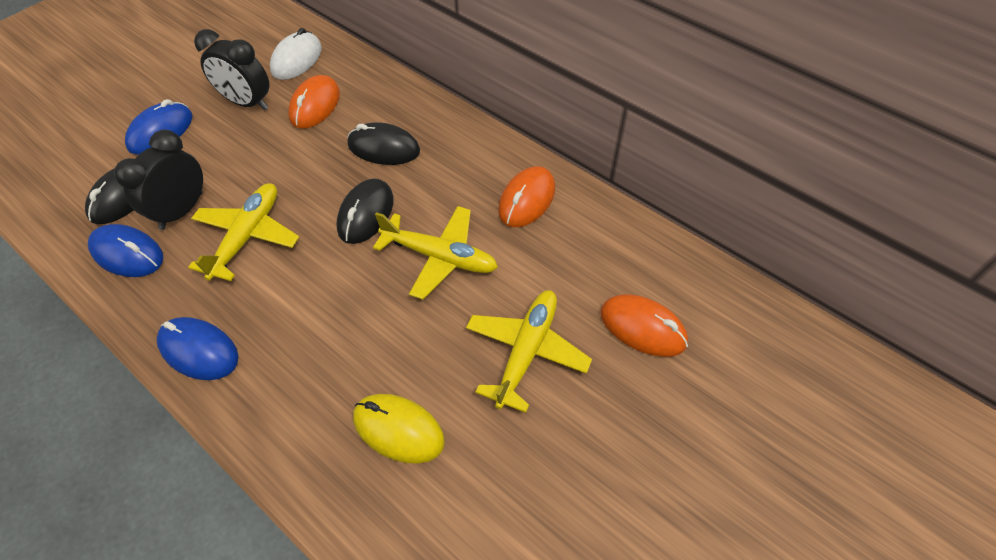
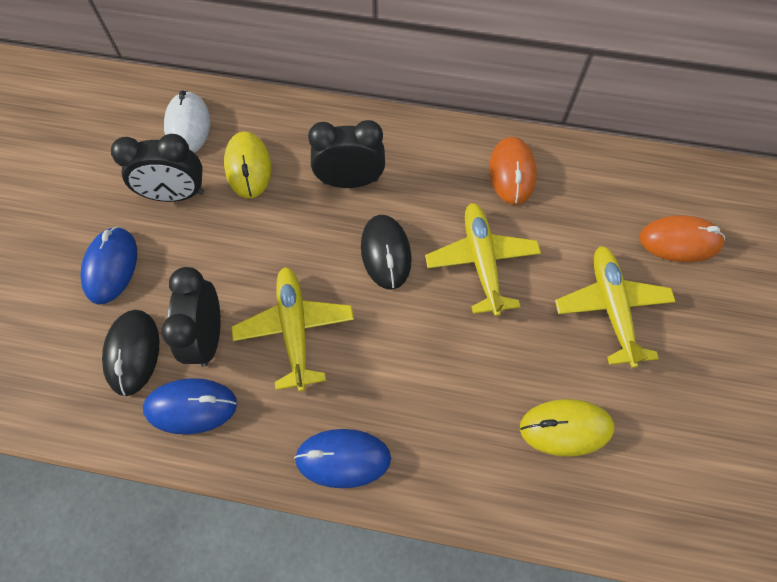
camera: 30 degrees left, 10 degrees up
orange mouse [288,75,340,129] -> yellow mouse [224,132,271,198]
black mouse [347,122,420,165] -> black clock [308,120,385,188]
yellow plane [373,206,498,300] -> yellow plane turned 90 degrees counterclockwise [425,203,541,316]

